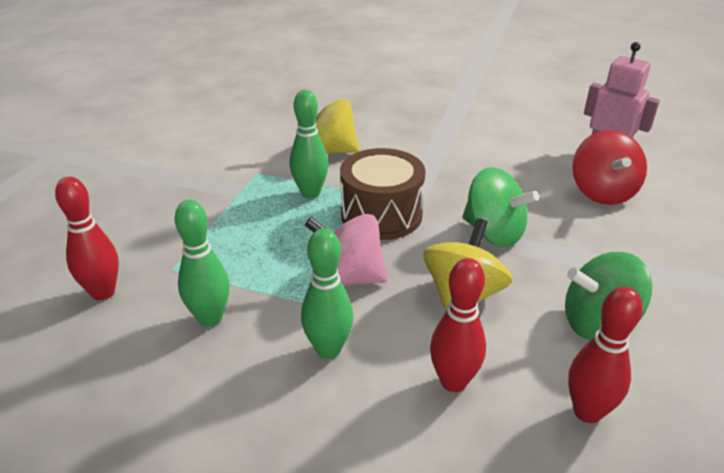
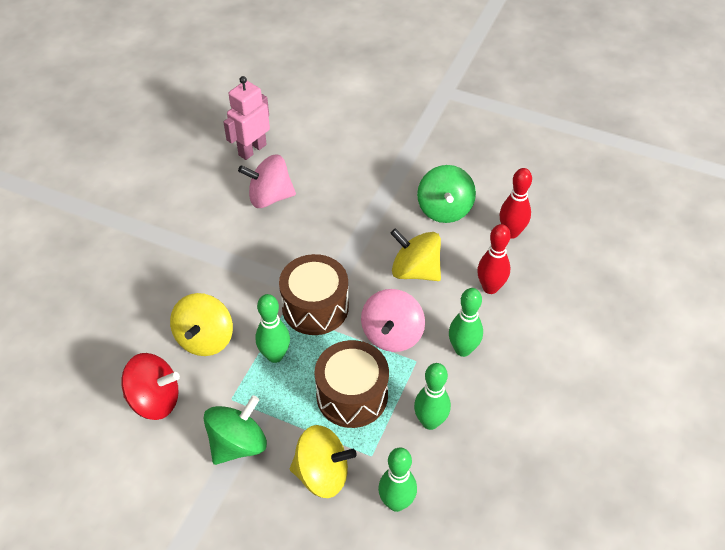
camera: 85 degrees left, 15 degrees up
red bowling pin [55,177,119,300] -> green bowling pin [378,448,417,512]
green spinning top [462,167,539,247] -> green spinning top moved to [204,395,267,465]
red spinning top [572,130,647,205] -> red spinning top moved to [121,353,180,420]
none -> pink spinning top [238,154,296,208]
none -> yellow spinning top [290,425,356,498]
none -> brown drum [314,340,389,428]

